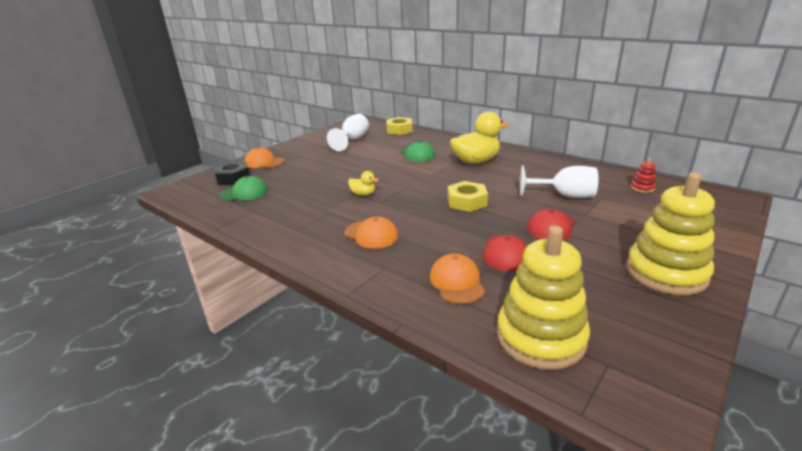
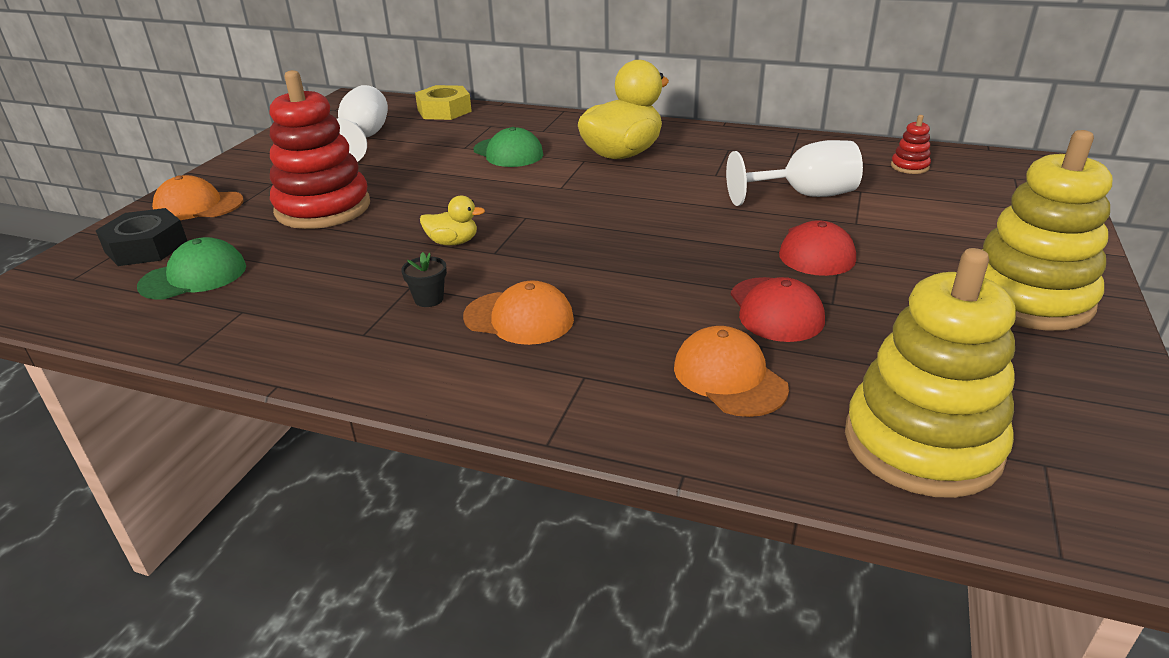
camera: 20 degrees left, 5 degrees up
yellow nut [448,181,488,212] -> none
none -> red stacking toy [270,70,370,229]
none -> black flower pot [401,252,447,307]

